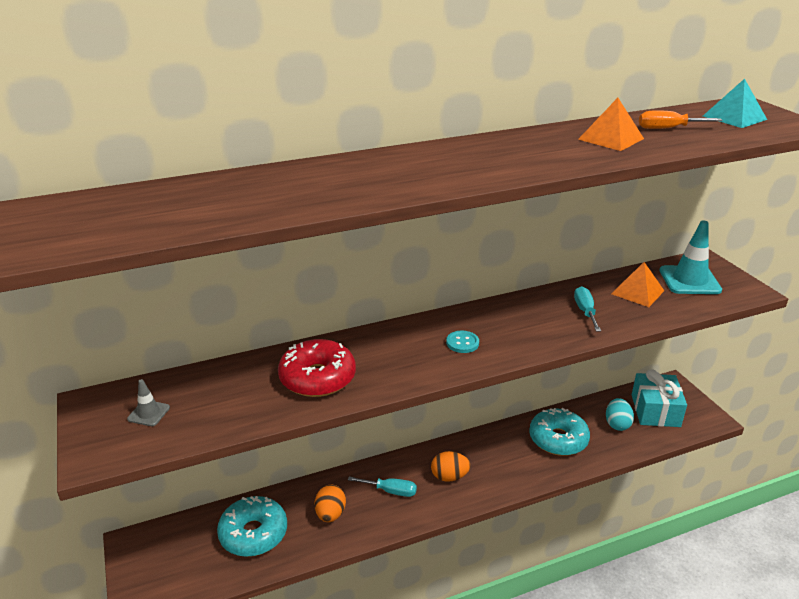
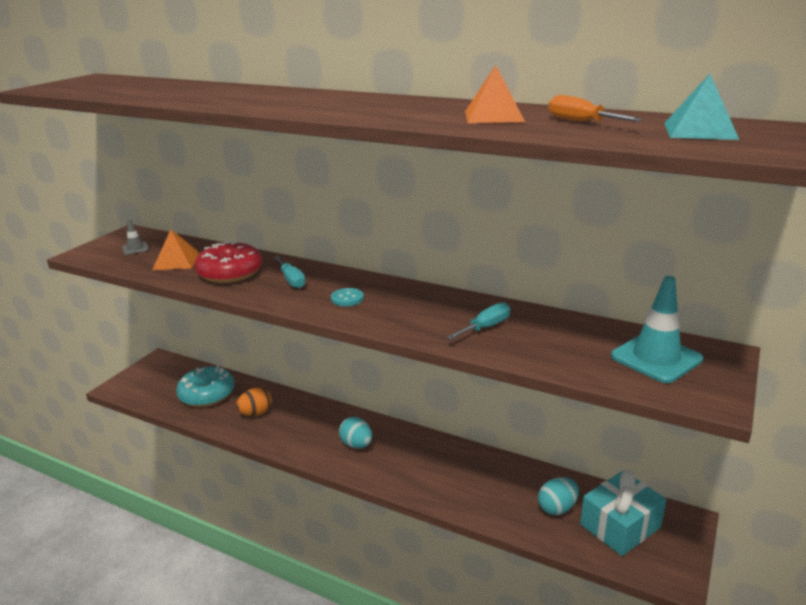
camera: 50 degrees right, 5 degrees down
turquoise screwdriver [348,477,417,497] -> turquoise screwdriver moved to [274,256,306,288]
orange egg [431,451,471,482] -> turquoise egg [339,417,372,448]
turquoise donut [529,408,590,456] -> none
orange pyramid [611,262,664,307] -> orange pyramid moved to [152,230,200,270]

